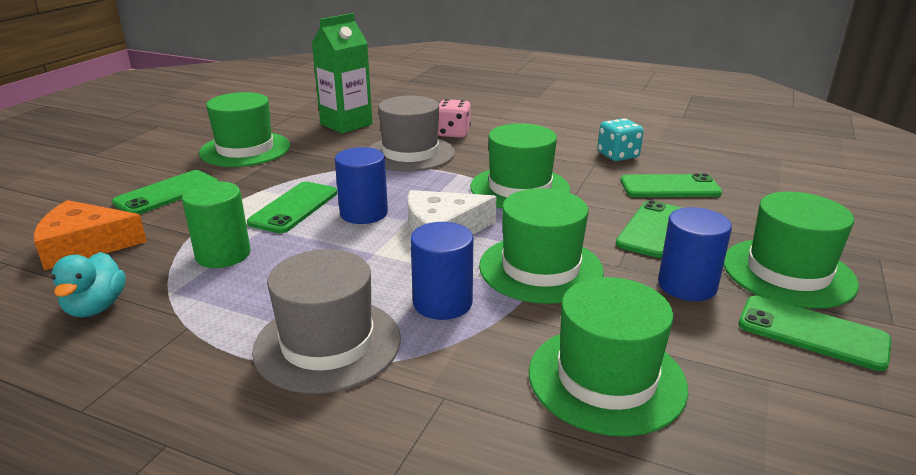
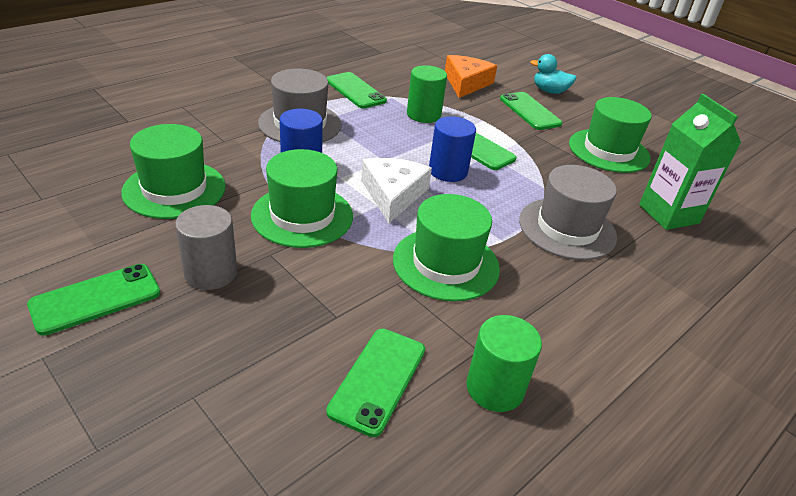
camera: 110 degrees right, 10 degrees up
turquoise duck [52,252,126,317] -> turquoise duck moved to [531,54,576,94]
pink dice [438,99,471,138] -> none
turquoise dice [598,118,644,161] -> green cylinder [466,315,542,412]
green phone [616,200,682,258] -> green phone moved to [326,72,387,109]
blue cylinder [658,207,732,301] -> grey cylinder [175,205,237,290]
green hat [724,192,859,309] -> none

